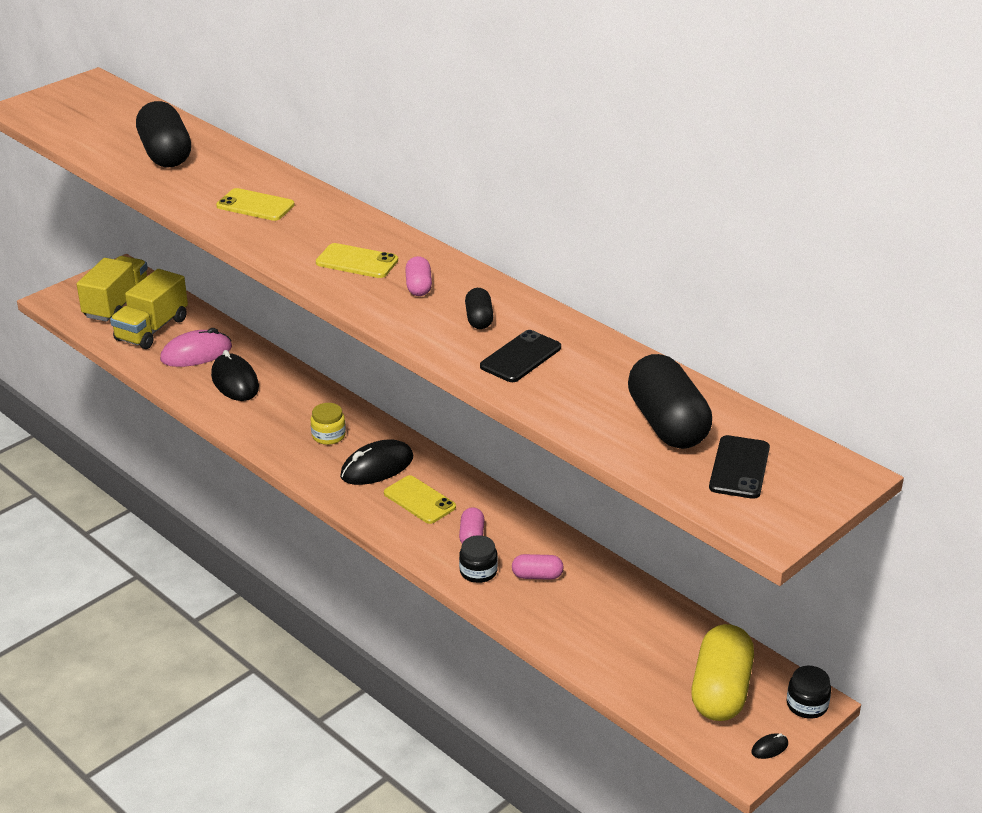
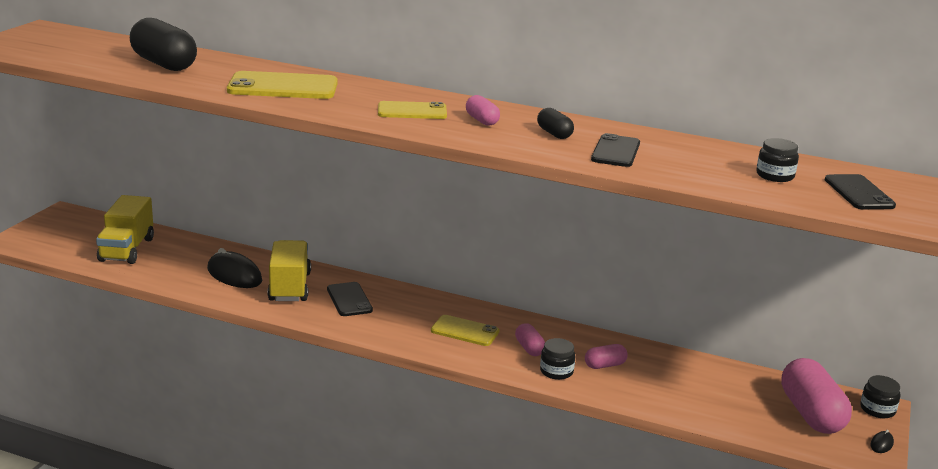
camera: 25 degrees left, 10 degrees down
yellow truck [77,256,148,322] -> yellow truck moved to [267,240,311,301]
pink mouse [160,328,232,367] -> none
yellow phone [216,188,294,221] -> yellow phone [227,71,338,99], size x1.60
yellow jar [311,403,346,445] -> black phone [327,282,373,316]
black mouse [340,439,413,485] -> none
black capsule [628,354,712,449] -> black jar [756,138,799,182]
yellow capsule [691,624,754,721] -> pink capsule [781,358,852,434]

